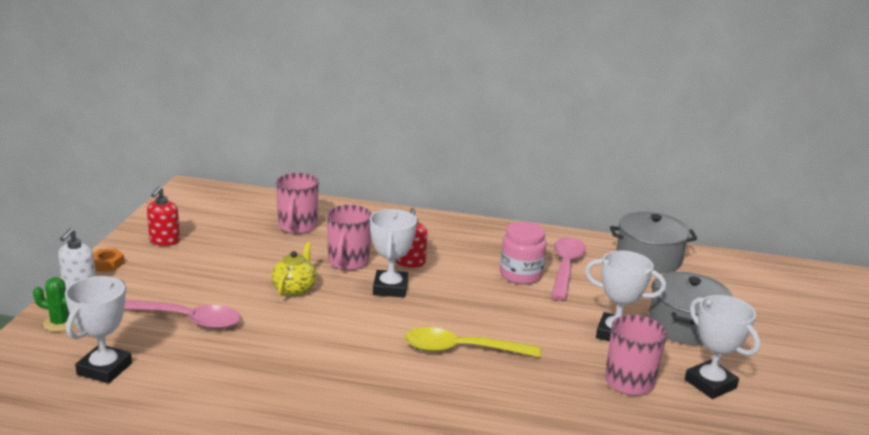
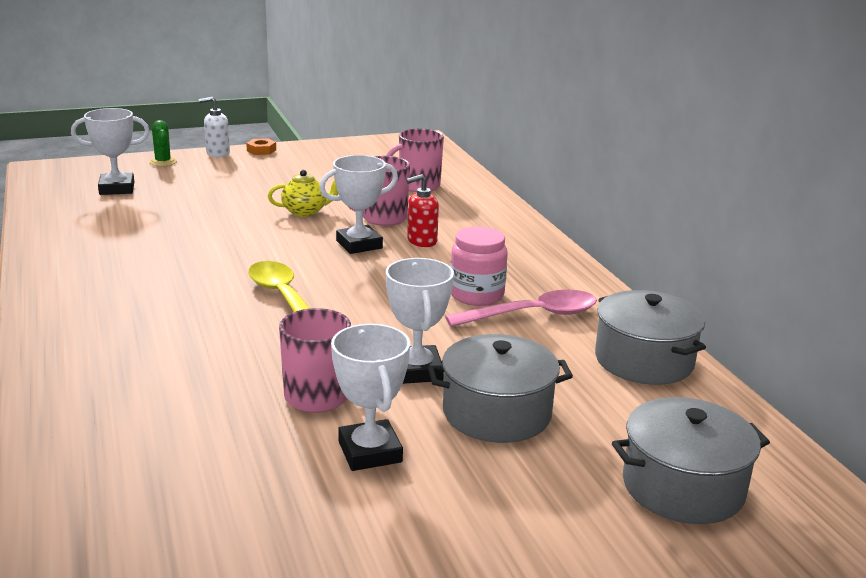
camera: 60 degrees right, 0 degrees up
pink spoon [124,300,241,329] -> none
red soap dispenser [147,186,180,246] -> none
white trophy [685,295,760,399] -> white trophy turned 45 degrees counterclockwise [331,324,410,471]
none -> grey pot [612,397,770,524]

